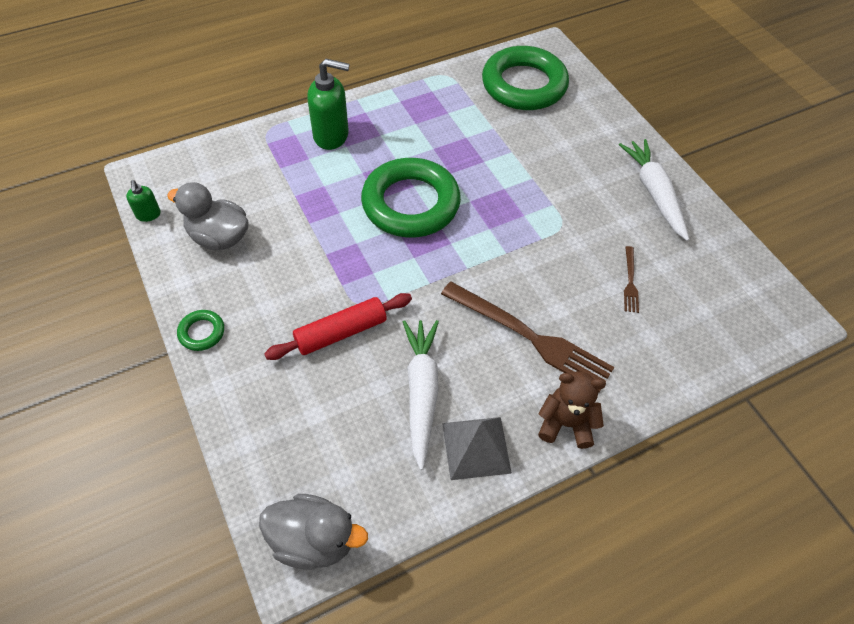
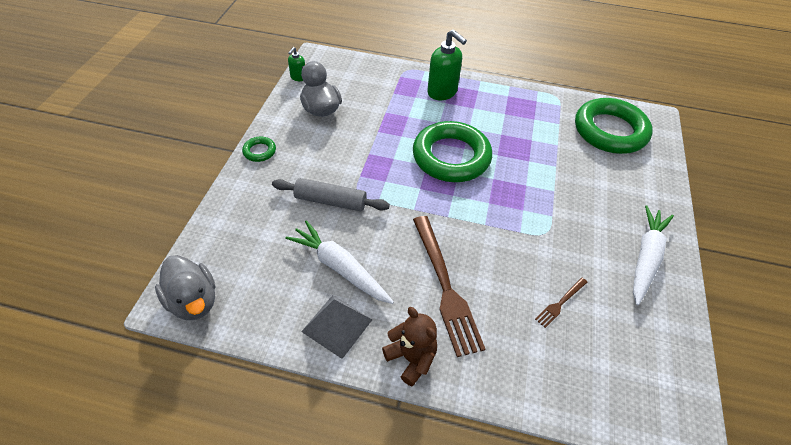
camera: 40 degrees right, 5 degrees down
red rolling pin [264,293,412,360] -> grey rolling pin [272,178,390,211]
white carrot [403,320,439,470] -> white carrot turned 90 degrees counterclockwise [285,220,394,304]

